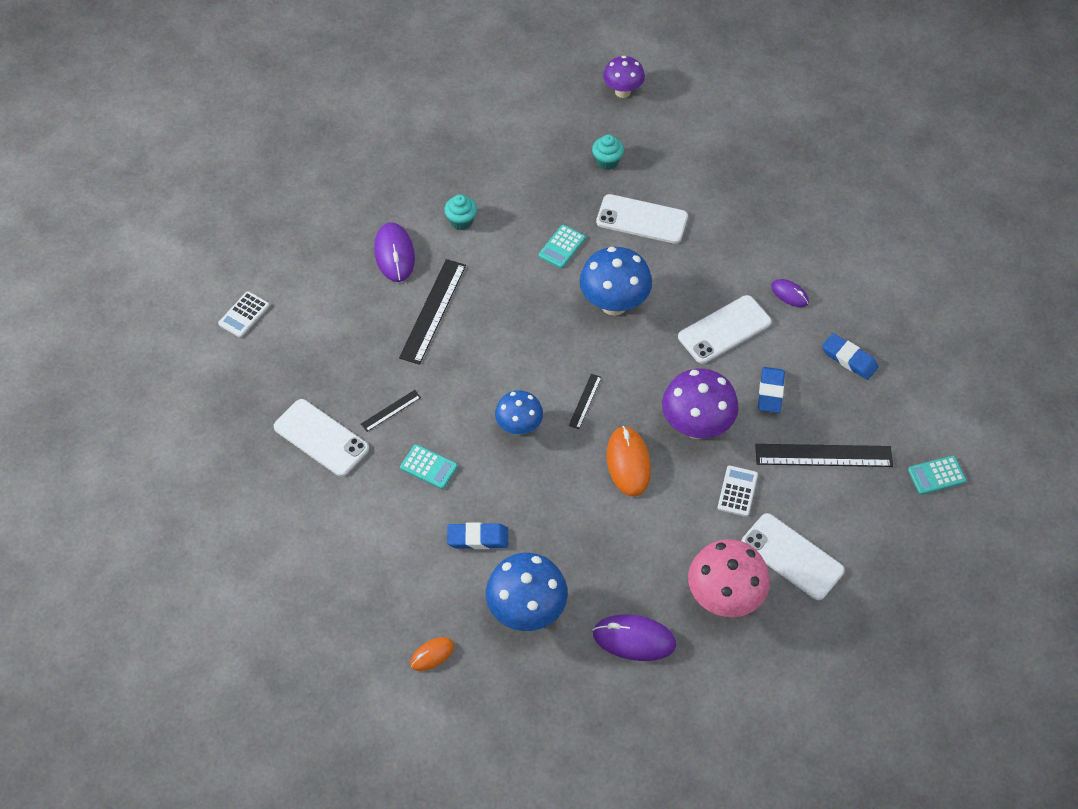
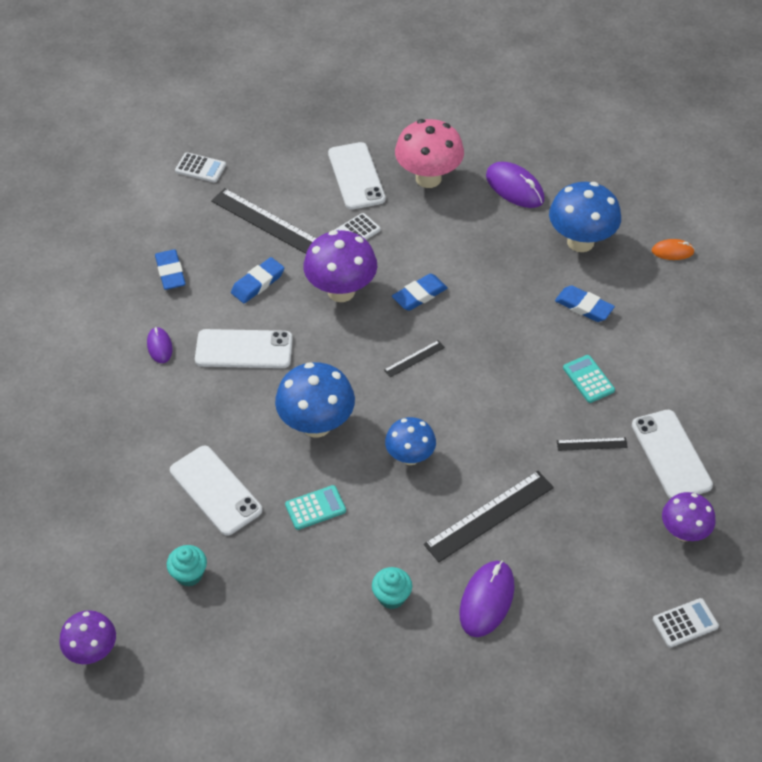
camera: 145 degrees left, 5 degrees down
blue mushroom [495,390,543,435] -> blue mushroom moved to [385,417,436,465]
orange mouse [606,426,651,497] -> blue eraser [392,274,448,311]
turquoise calculator [908,456,966,495] -> white calculator [175,152,226,183]
none -> purple mushroom [662,492,716,542]

